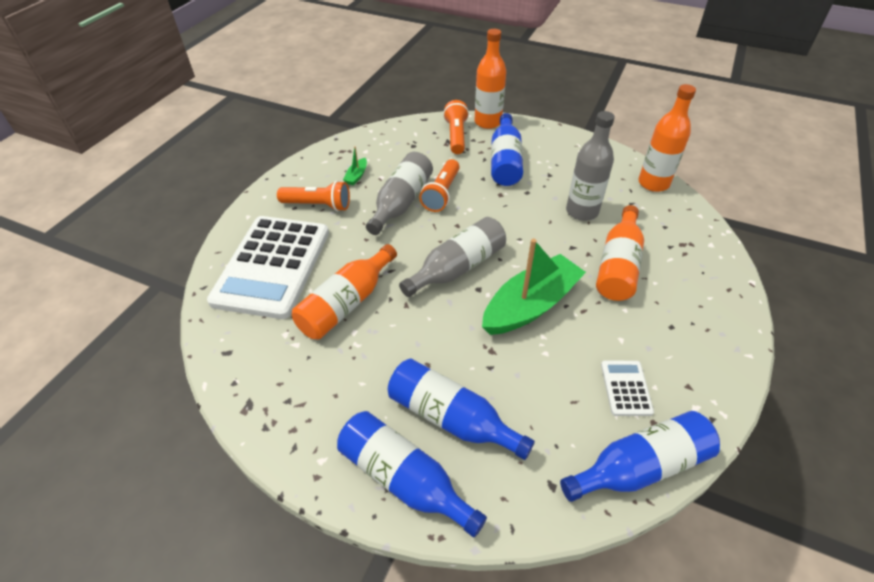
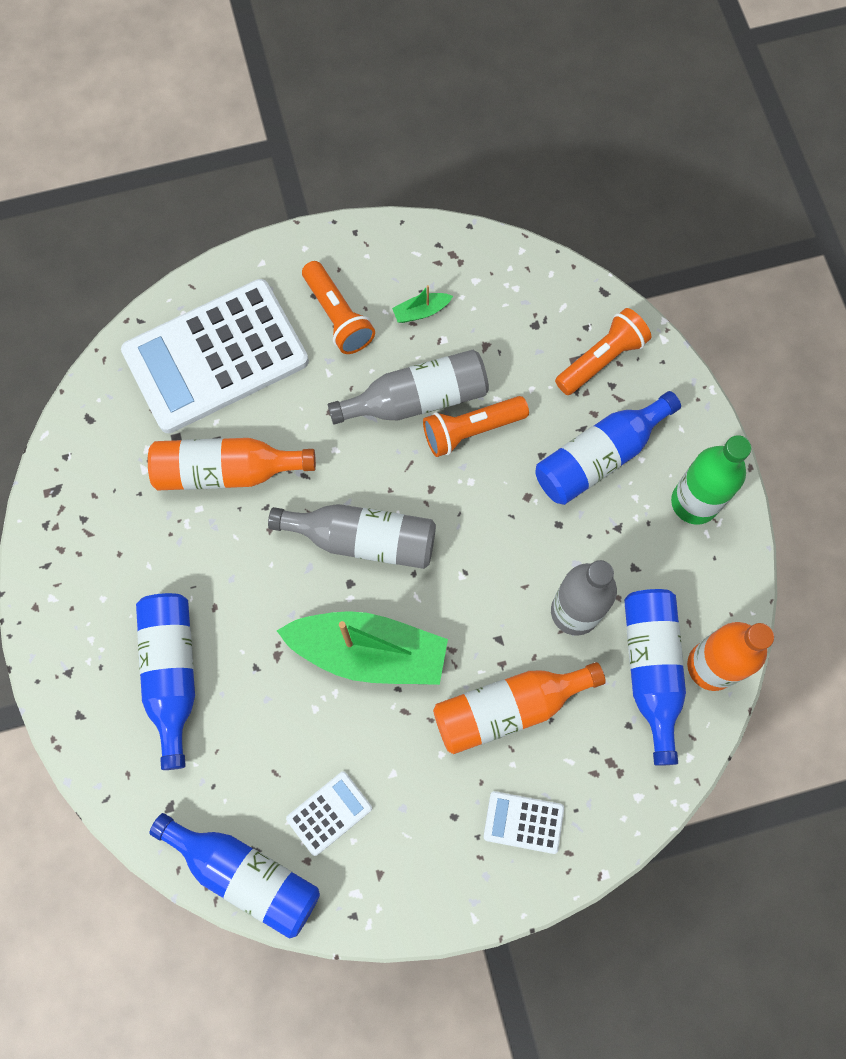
camera: 50 degrees right, 25 degrees up
blue bottle [337,411,487,537] -> blue bottle moved to [624,589,686,766]
orange bottle [475,29,506,129] -> none
none -> white calculator [483,791,564,854]
none -> green bottle [671,435,751,525]

